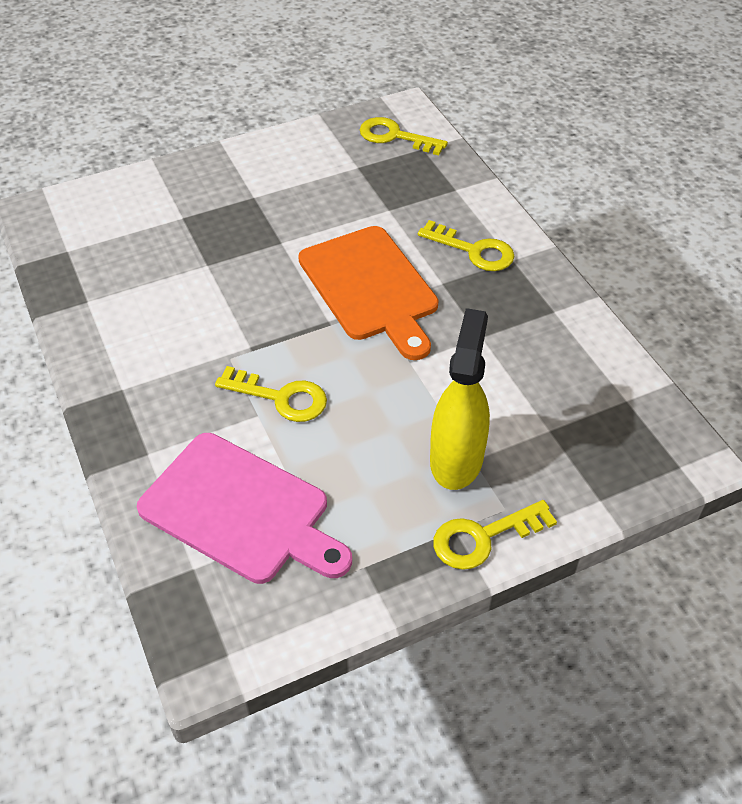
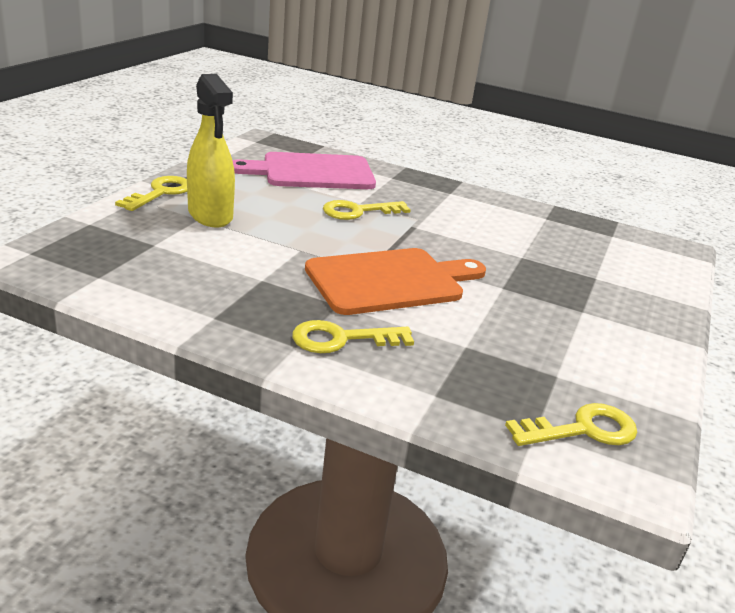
camera: 135 degrees right, 20 degrees down
orange cutting board [298,226,439,360] -> orange cutting board turned 135 degrees clockwise [305,248,486,315]

